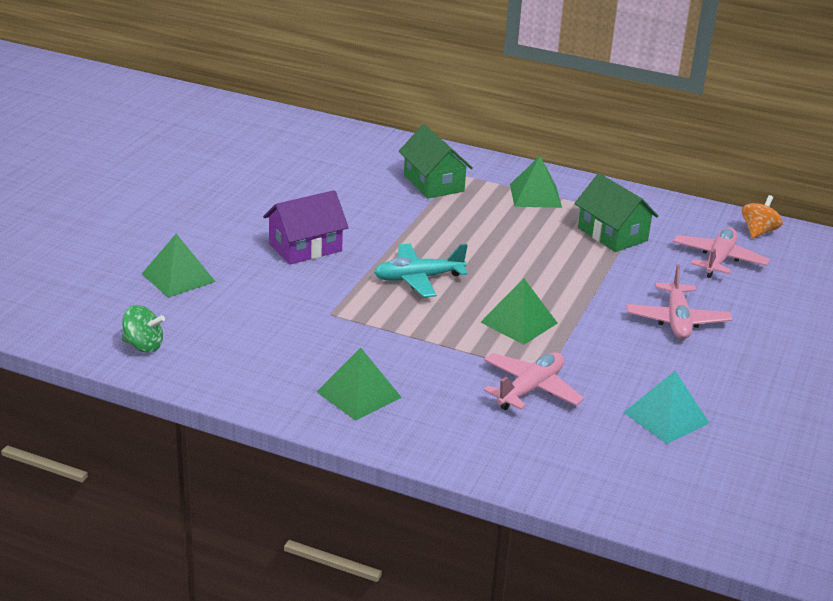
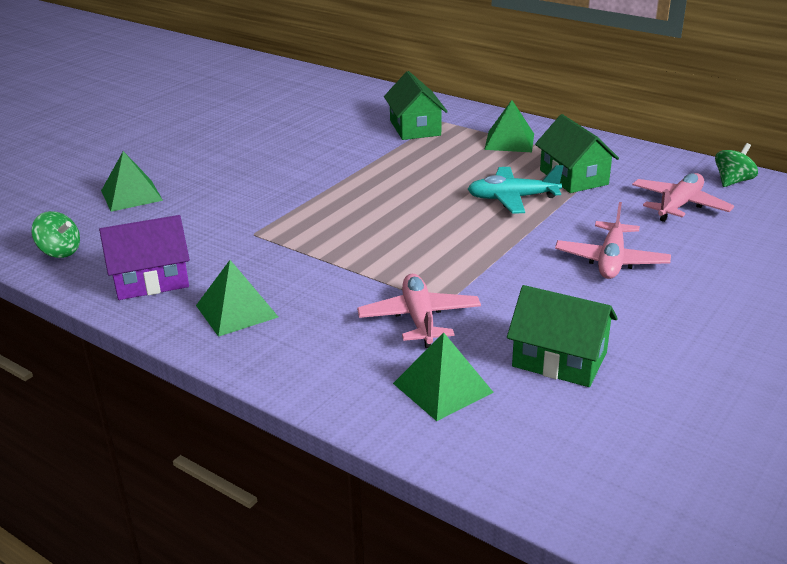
camera: 15 degrees right, 0 degrees up
purple house [263,190,349,264] -> purple house moved to [99,215,190,300]
turquoise plane [374,244,468,298] -> turquoise plane moved to [468,165,563,214]
green pyramid [480,278,558,345] -> green pyramid moved to [393,332,494,421]
pink plane [484,352,584,410] -> pink plane turned 60 degrees counterclockwise [357,274,481,348]
turquoise pyramid [623,371,709,444] -> green house [507,285,618,387]
orange spinning top [742,195,783,238] -> green spinning top [715,143,758,187]

